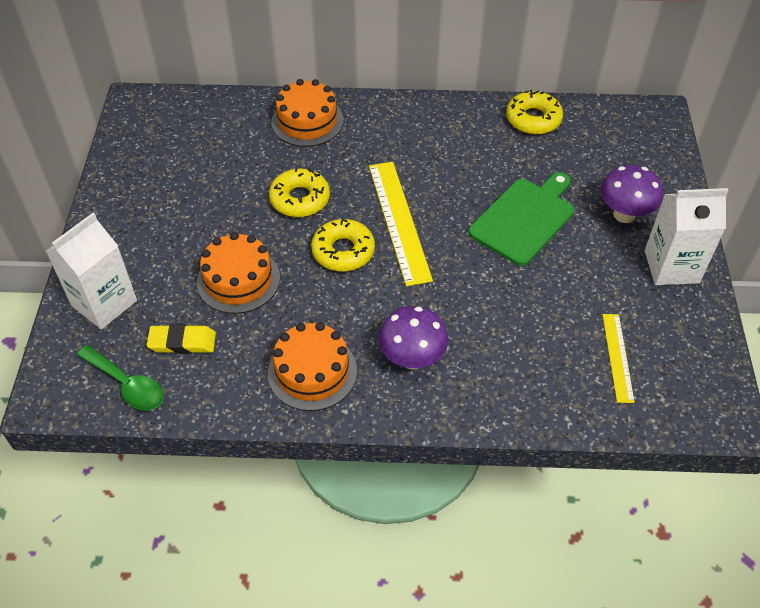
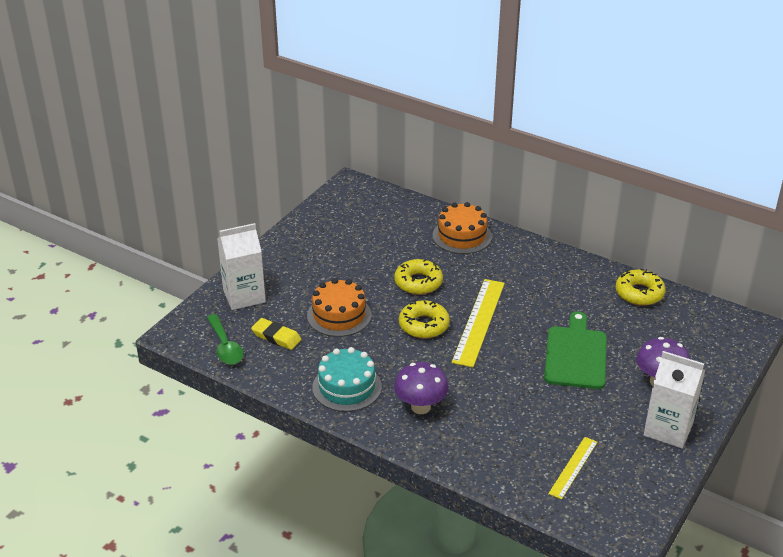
camera: 30 degrees right, 15 degrees down
orange cake [268,322,357,411] -> turquoise cake [312,347,382,412]
green cutting board [468,172,574,266] -> green cutting board turned 60 degrees counterclockwise [544,311,607,389]

